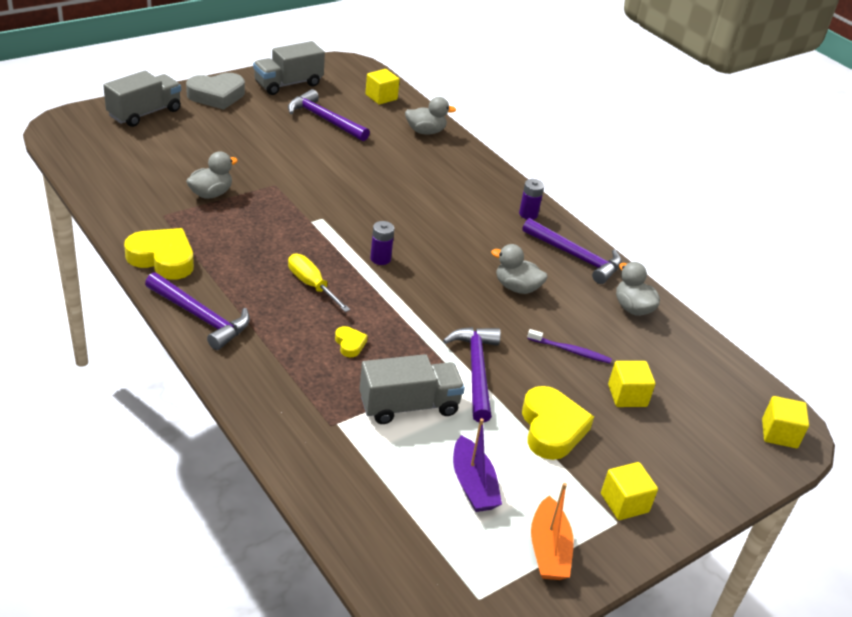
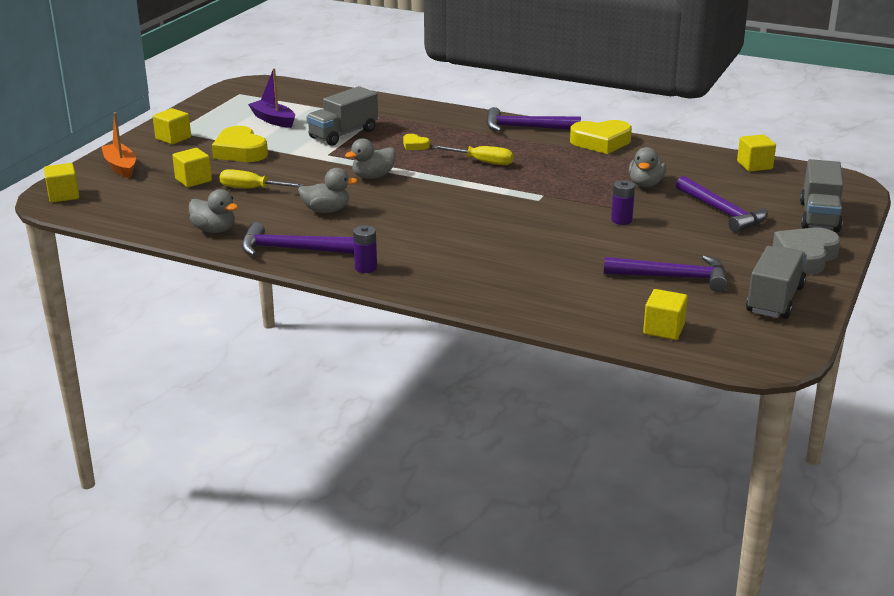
camera: 155 degrees right, 10 degrees down
purple battery [370,221,394,265] -> purple battery moved to [611,180,635,225]
grey duck [405,97,456,134] -> grey duck moved to [345,138,396,179]
purple hammer [443,327,501,423] -> purple hammer moved to [676,176,768,233]
purple toothbrush [527,329,612,364] -> yellow screwdriver [219,169,304,189]
orange boat [531,483,574,580] -> orange boat moved to [101,112,136,178]
none -> yellow cube [737,134,776,172]

